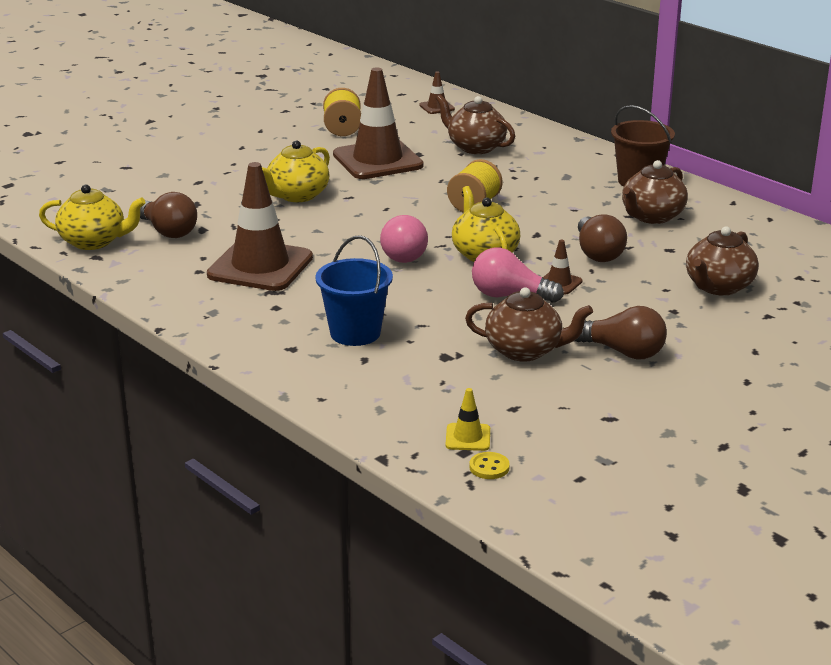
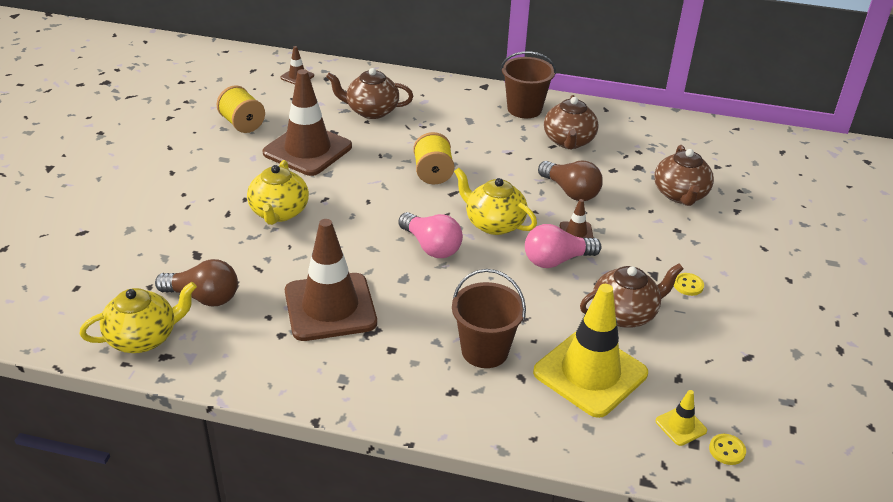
camera: 35 degrees left, 10 degrees up
blue bucket [315,235,393,346] -> brown bucket [452,269,526,368]
brown light bulb [575,306,667,359] -> yellow button [674,273,704,296]
none -> yellow traffic cone [533,284,648,418]

